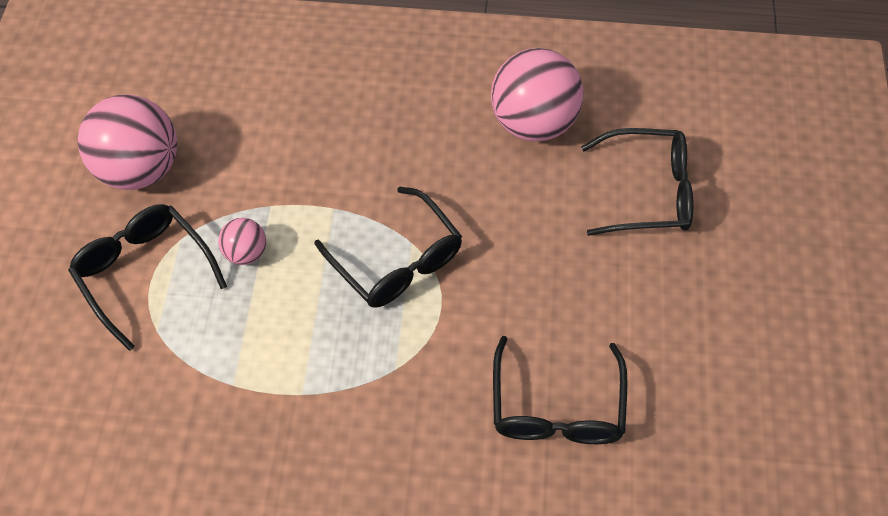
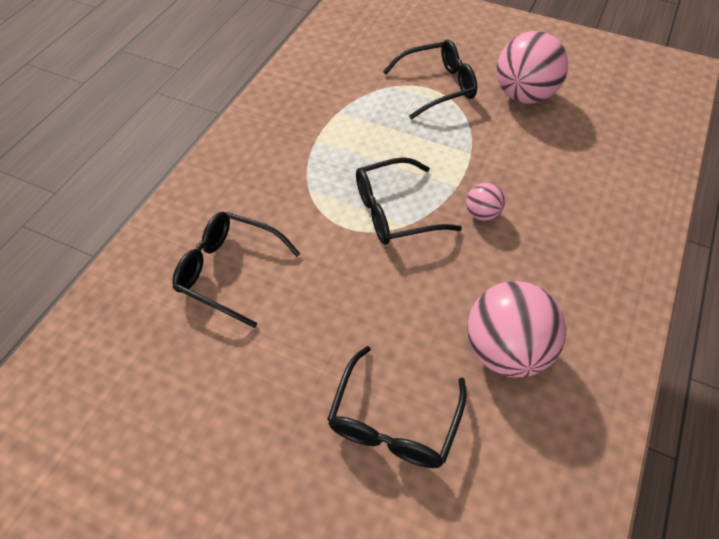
camera: 110 degrees right, 5 degrees down
pink ball [218,218,266,265] -> pink ball moved to [466,183,505,221]

